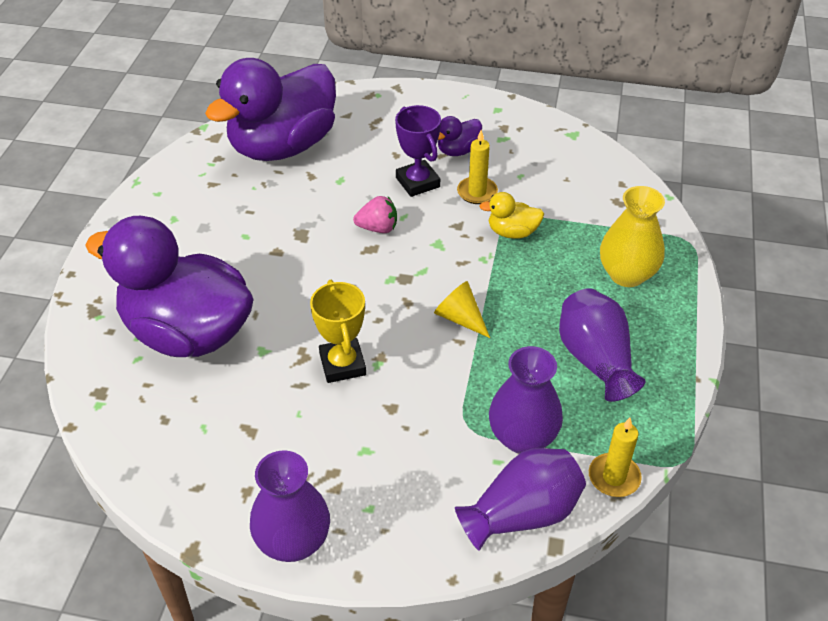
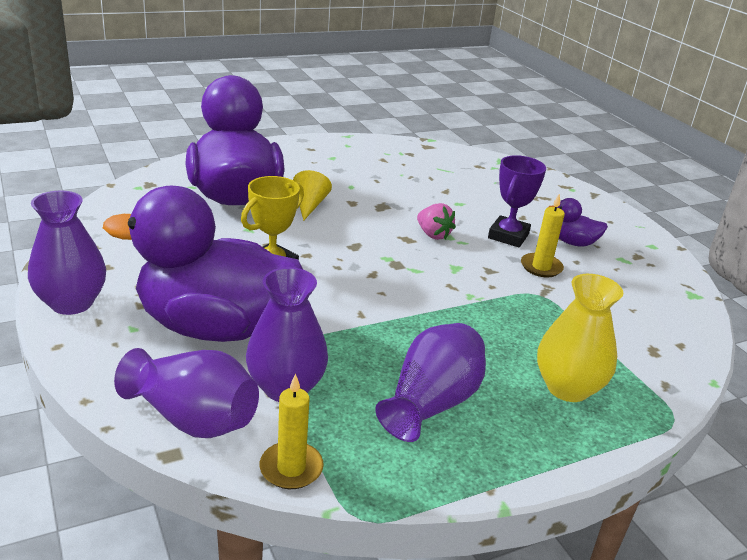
camera: 50 degrees right, 15 degrees down
purple duck [205,58,336,161] -> purple duck moved to [103,186,303,342]
yellow cone [434,281,490,338] -> yellow cone moved to [293,170,332,221]
yellow duck [479,192,544,239] -> none

